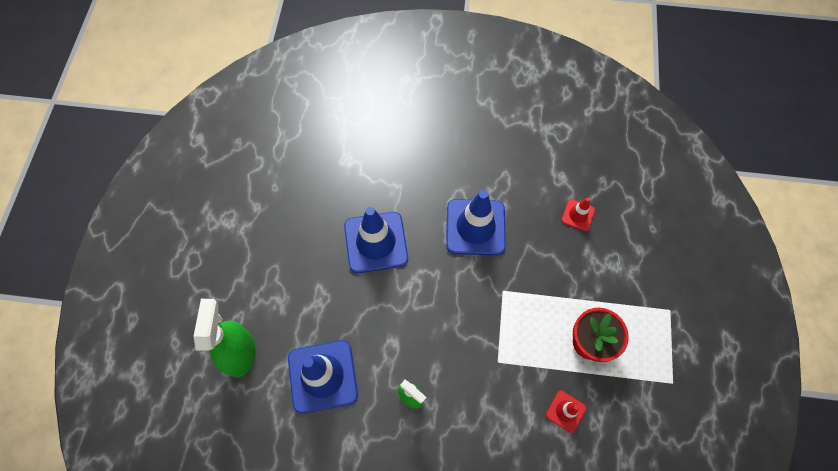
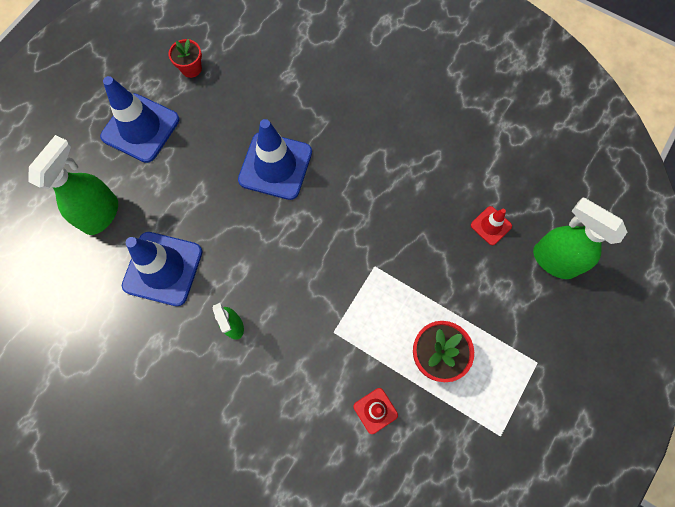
camera: 25 degrees right, 5 degrees up
blue traffic cone [446,190,506,255] -> blue traffic cone moved to [100,76,180,163]
none -> red flower pot [169,39,202,78]
none -> green spray bottle [533,198,627,279]

